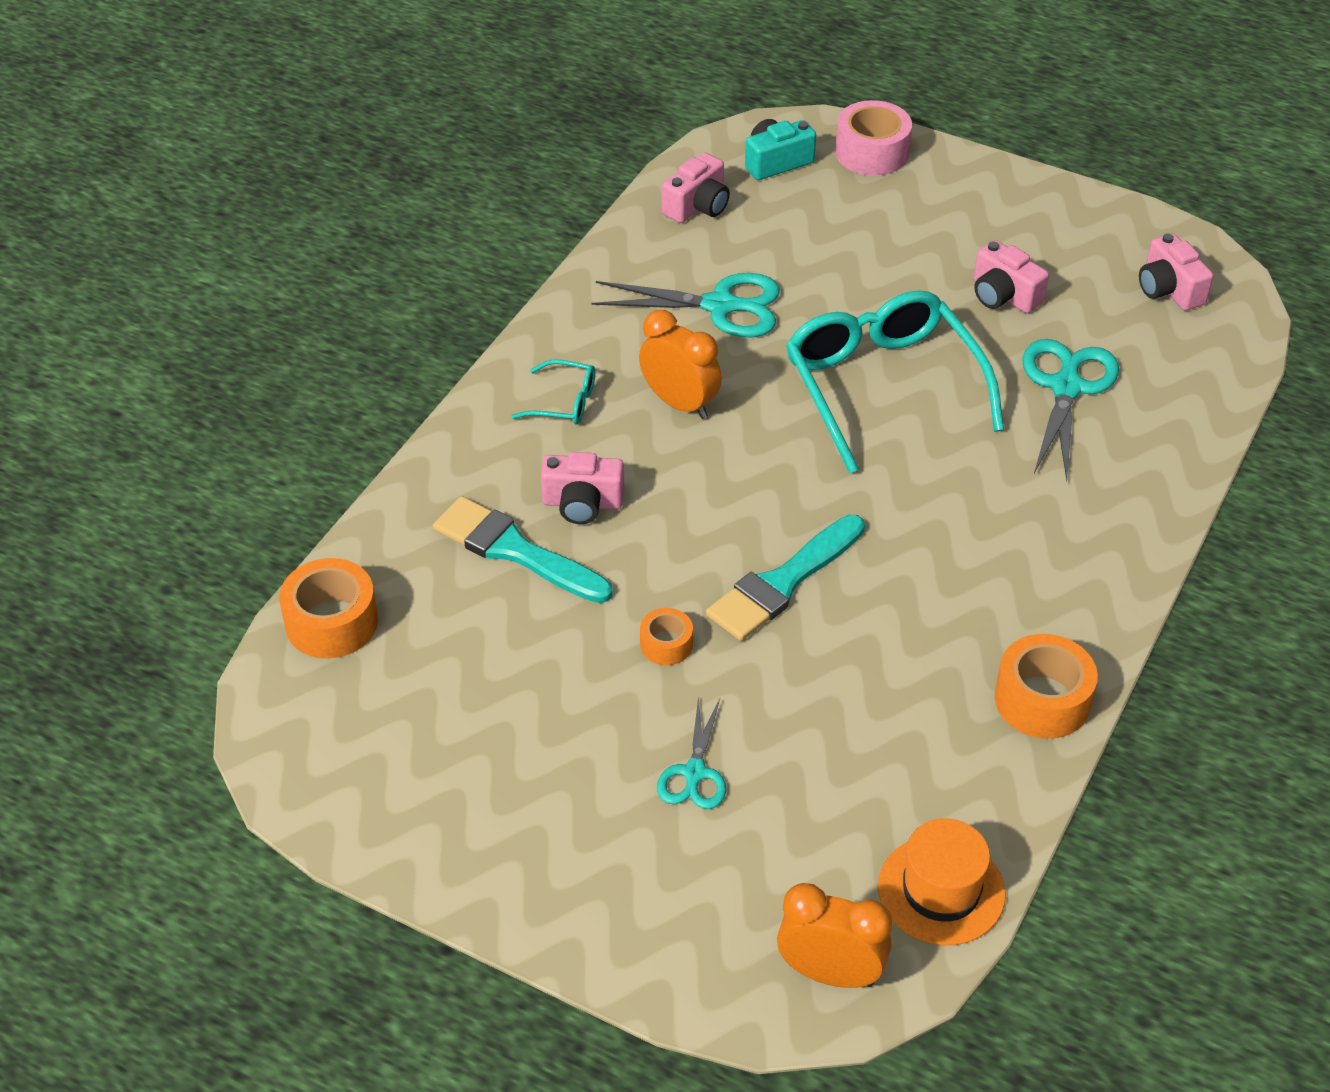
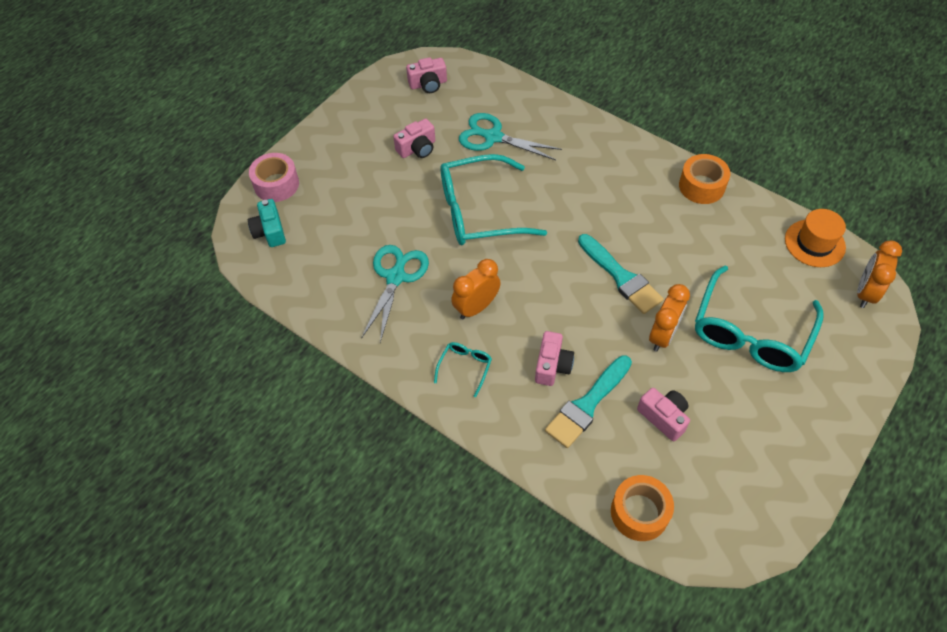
camera: 80 degrees left, 10 degrees up
orange tape [640,608,693,665] -> orange clock [649,284,690,352]
turquoise scissors [657,696,726,809] -> turquoise glasses [695,266,824,372]
pink camera [662,152,730,223] -> pink camera moved to [637,388,690,441]

